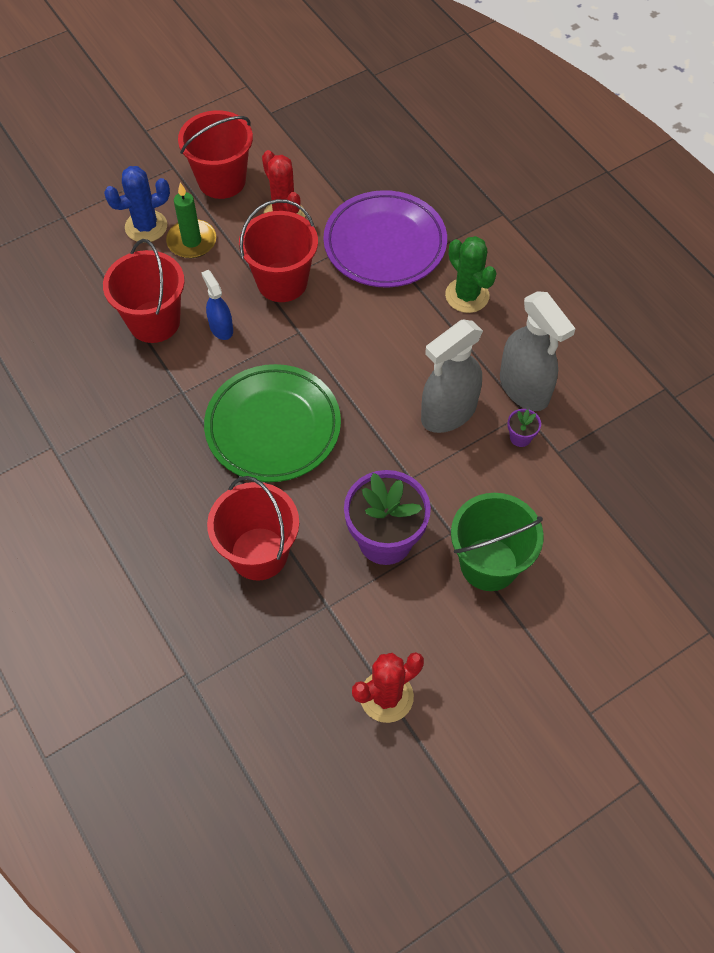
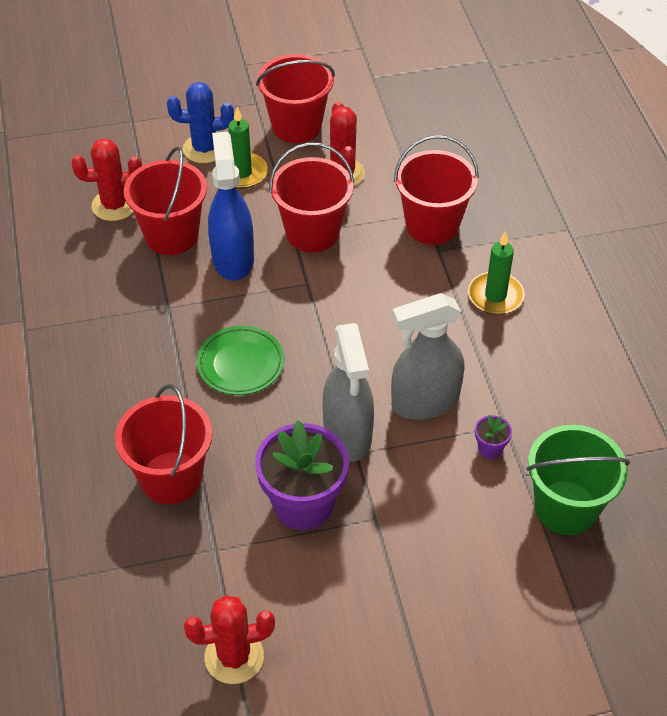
camera: 20 degrees right, 10 degrees down
blue spray bottle [201,270,233,340] -> blue spray bottle [208,132,254,280], size x1.86
green plate [204,364,341,482] -> green plate [196,326,284,395], size x0.61
purple plate [323,190,447,288] -> red bucket [394,135,479,245]
green cactus [445,236,496,313] -> green candle [468,231,525,315]
green bucket [451,493,544,591] -> green bucket moved to [527,425,630,535]
grey spray bottle [500,291,576,411] -> grey spray bottle moved to [323,323,374,462]
none -> red cactus [71,138,142,221]

